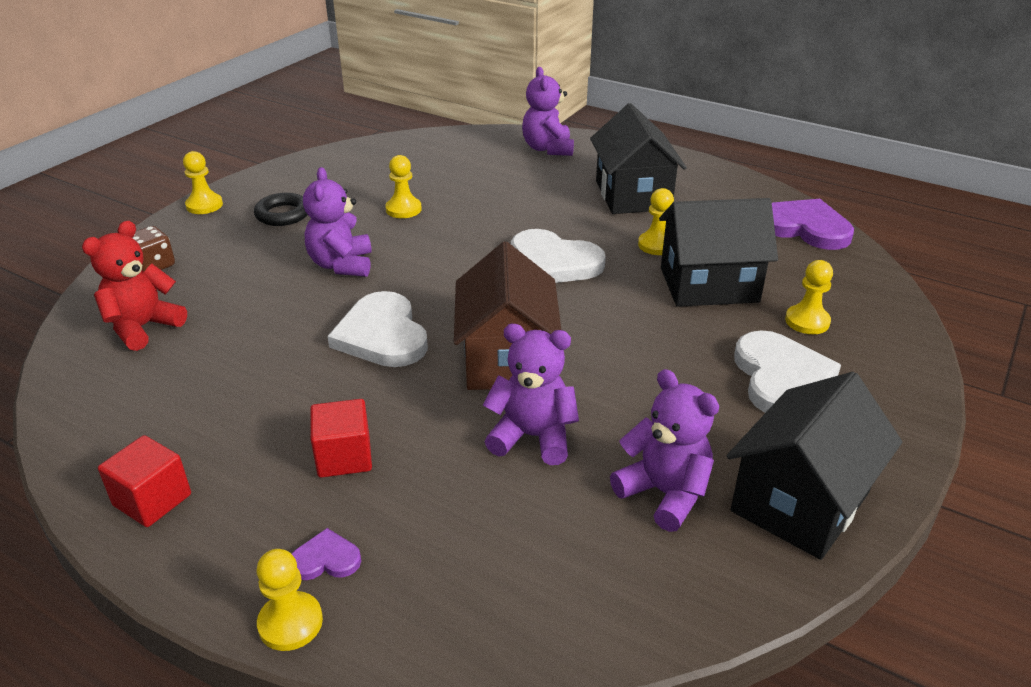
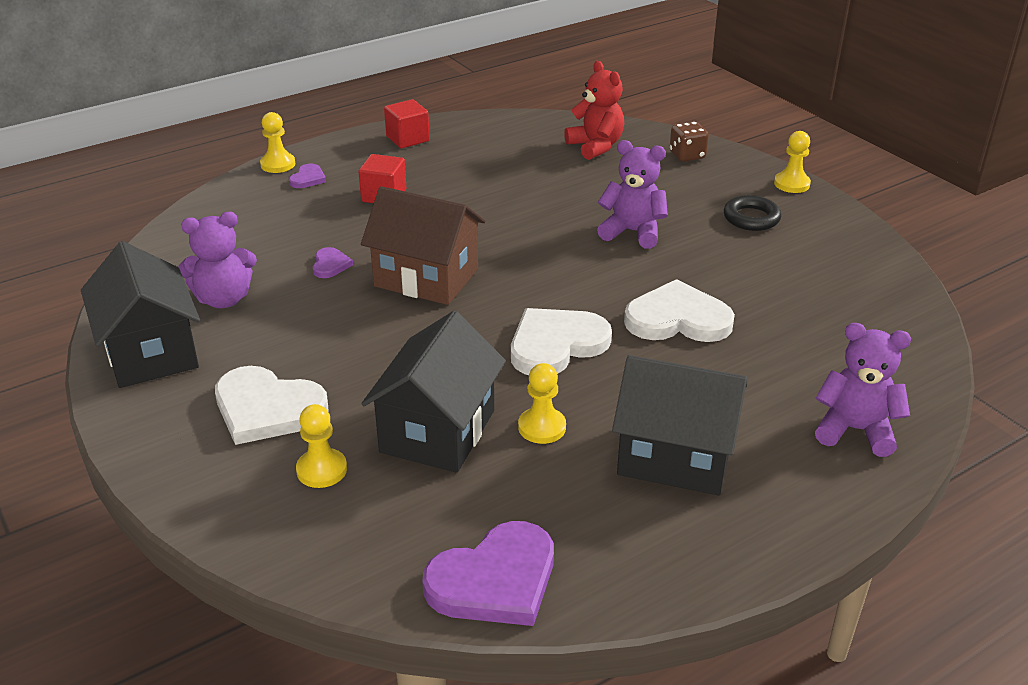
camera: 115 degrees right, 0 degrees up
white heart [327,291,428,367] -> white heart moved to [624,279,735,342]
yellow pawn [385,155,422,218] -> none
purple teddy bear [483,324,579,465] -> purple heart [313,247,353,278]

